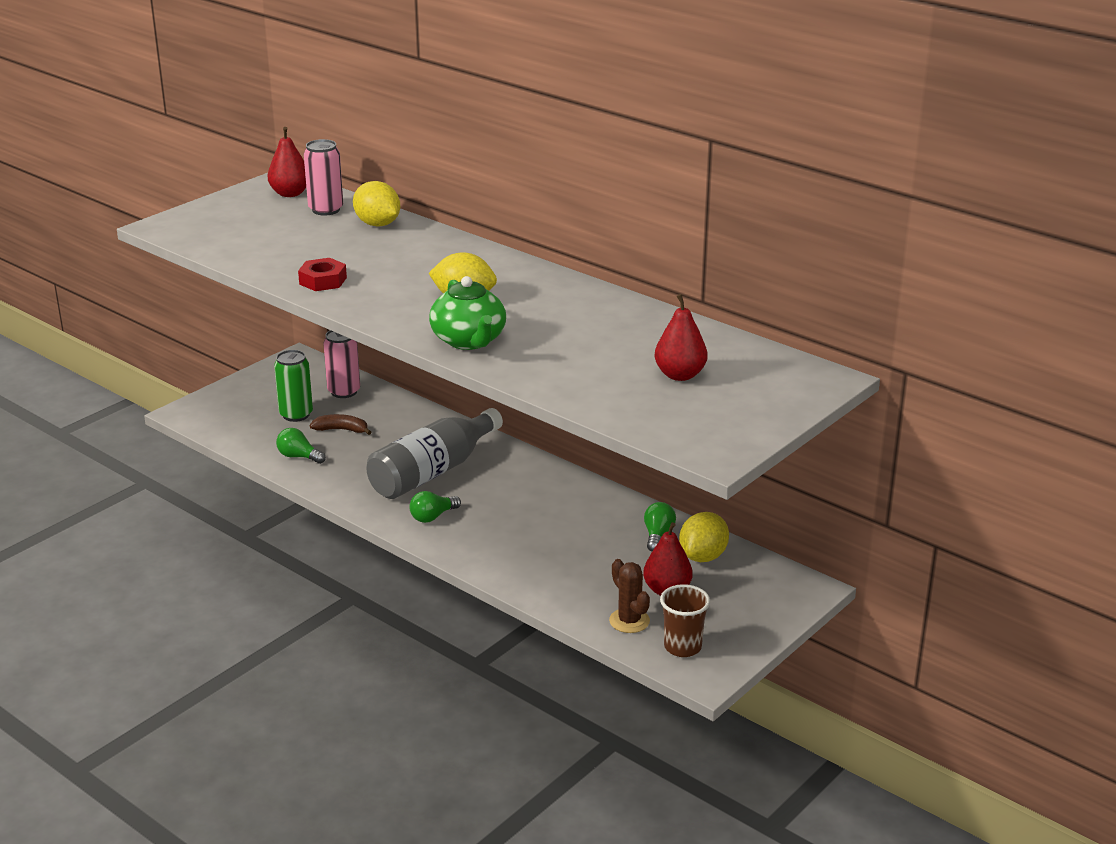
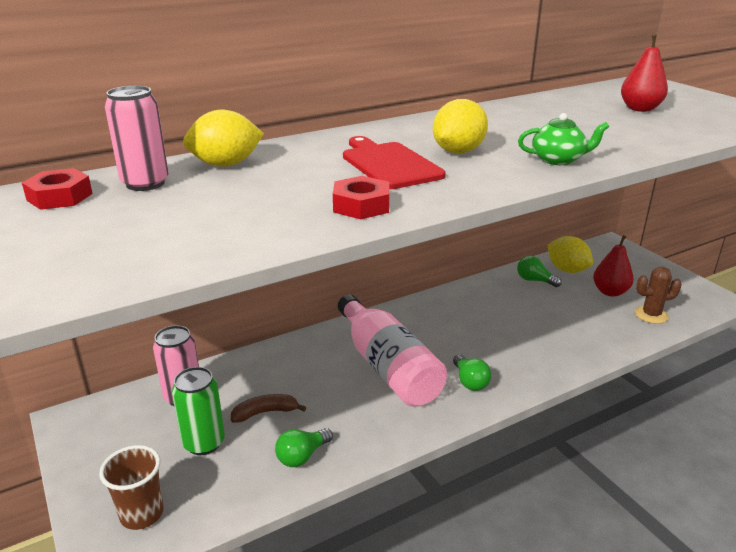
camera: 70 degrees left, 0 degrees up
red pear [268,127,306,197] -> red nut [22,168,93,210]
brown banana [310,414,371,435] -> brown banana turned 45 degrees clockwise [231,394,306,423]
grey bottle [367,408,503,499] -> pink bottle [338,294,447,407]
green teapot [429,276,506,350] -> green teapot [518,113,609,165], size x0.65
brown cup [660,584,710,657] -> brown cup moved to [99,445,164,530]
none -> red cutting board [343,136,446,189]

